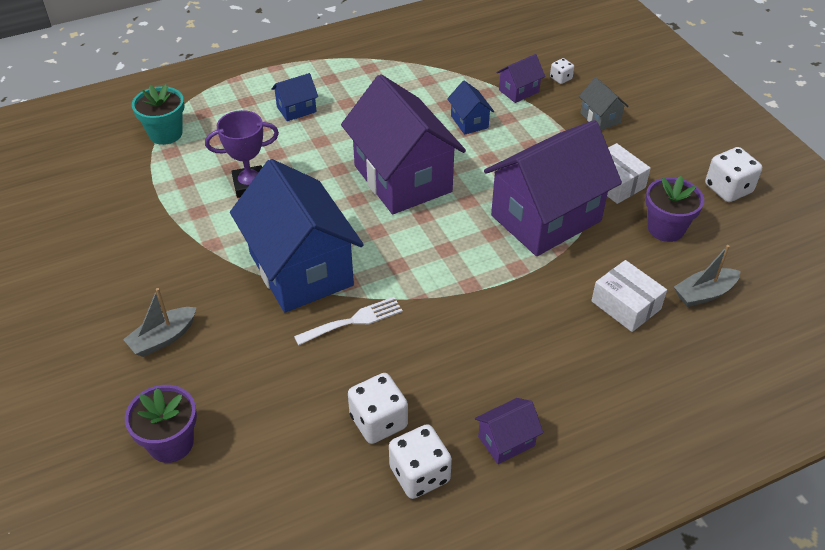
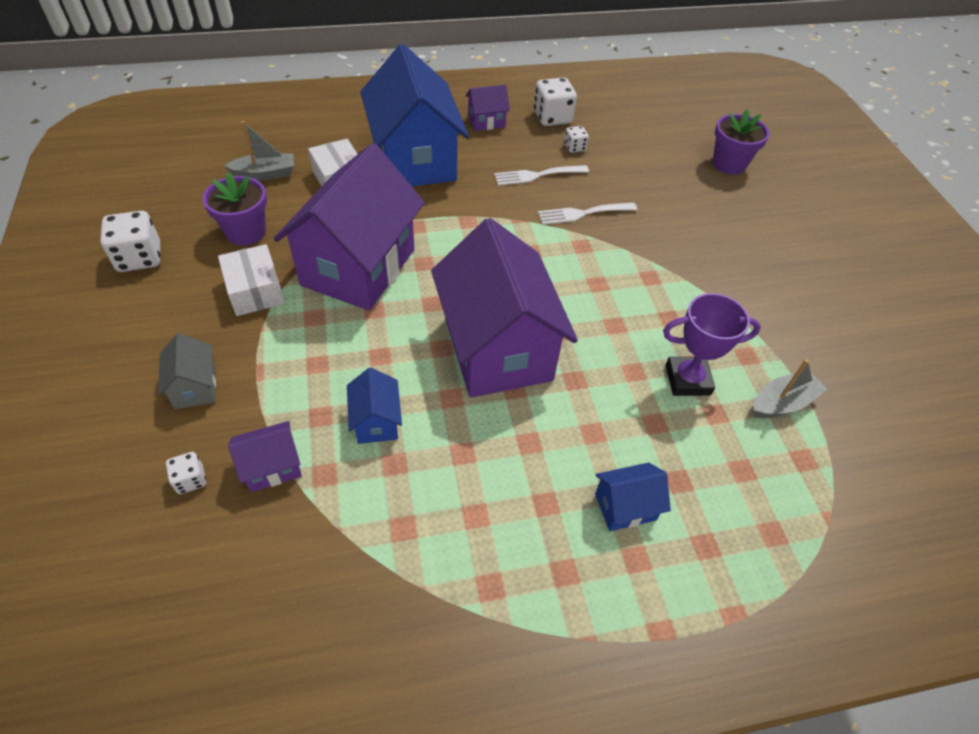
camera: 170 degrees left, 5 degrees up
grey boat [123,288,197,357] -> grey boat moved to [754,359,827,418]
turquoise flower pot [132,84,185,145] -> none
blue house [230,159,364,312] -> blue house moved to [361,44,469,187]
white dice [348,373,408,444] -> white dice [564,126,589,153], size x0.53
purple house [484,120,622,256] -> purple house turned 45 degrees counterclockwise [274,143,425,311]
none -> white fork [494,165,589,186]

